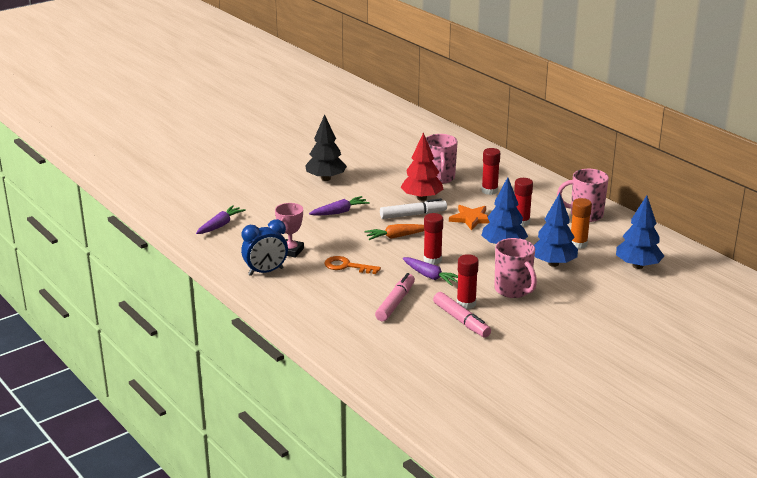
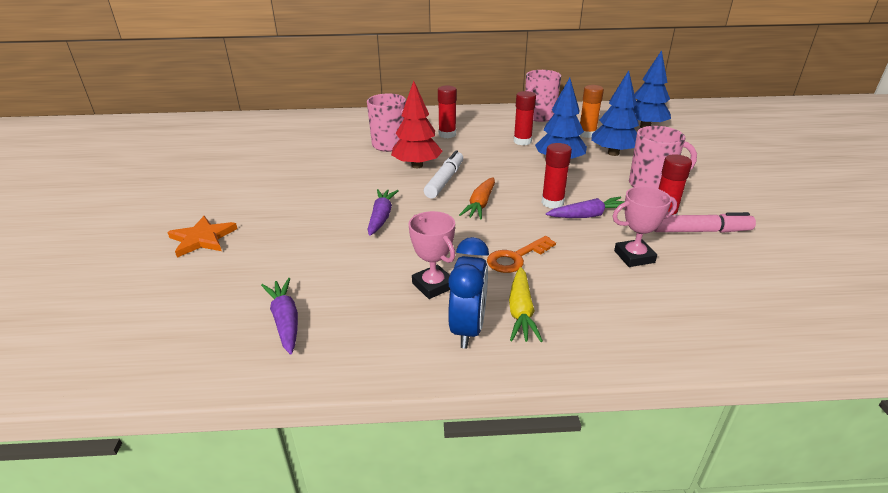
camera: 55 degrees left, 5 degrees up
black tree [305,114,347,181] -> none
pink marker [375,273,415,321] -> pink trophy [613,186,677,267]
orange star [449,205,490,231] -> orange star moved to [167,216,238,258]
none -> yellow carrot [509,267,543,342]

